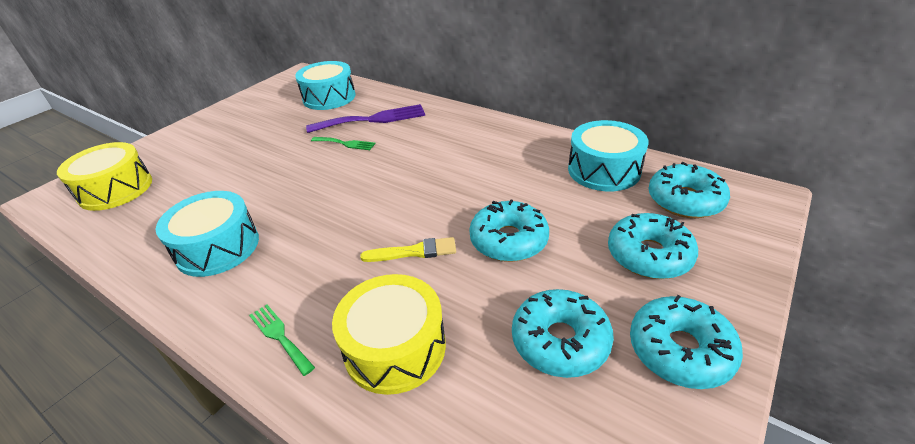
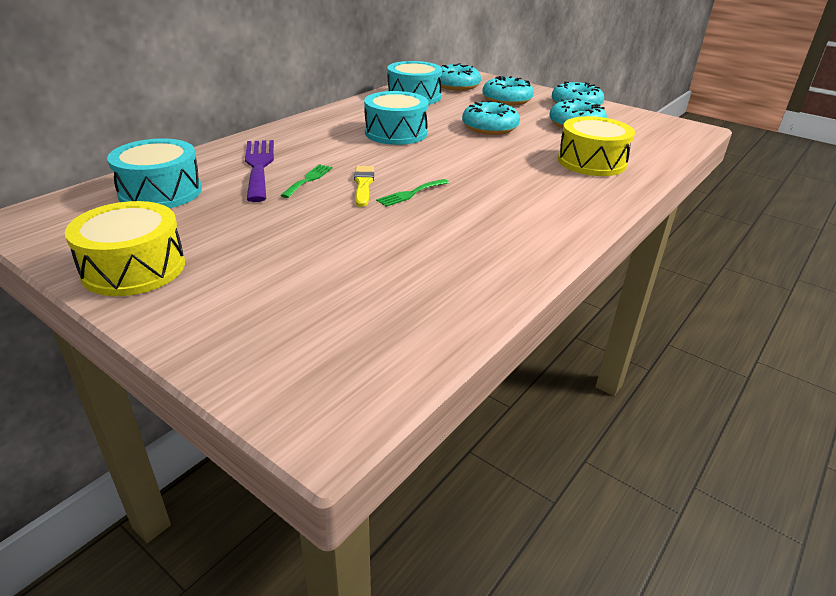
camera: 90 degrees left, 5 degrees down
yellow drum [57,142,152,211] -> yellow drum moved to [65,201,185,296]
turquoise drum [156,191,259,277] -> turquoise drum moved to [364,91,429,145]
green fork [249,305,315,376] -> green fork moved to [376,179,449,207]
yellow brush [360,237,456,262] -> yellow brush moved to [354,166,374,207]

